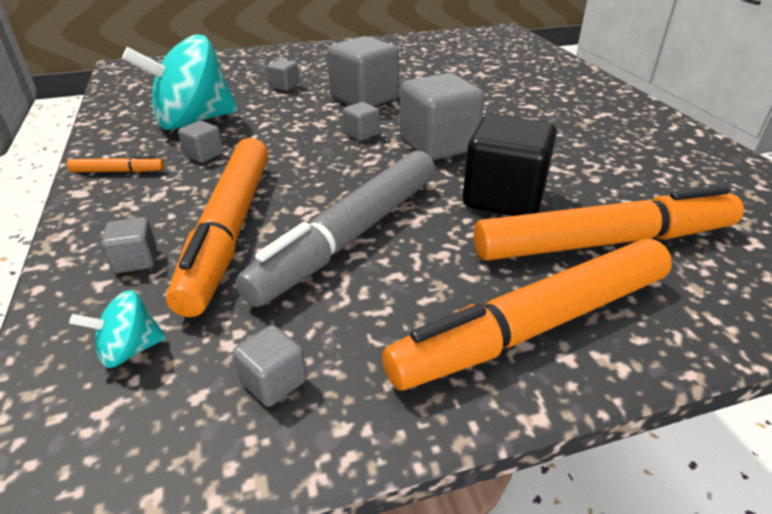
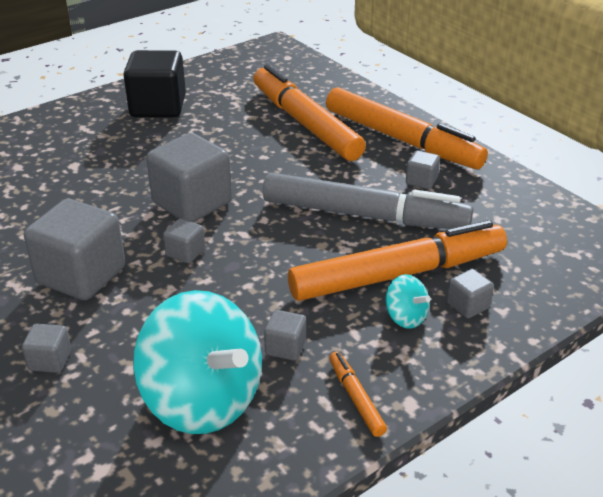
camera: 110 degrees left, 0 degrees up
turquoise spinning top [69,290,166,368] -> turquoise spinning top moved to [386,274,431,329]
grey cube [233,325,307,407] -> grey cube moved to [406,150,440,189]
black cube [463,114,556,216] -> black cube moved to [123,50,186,118]

